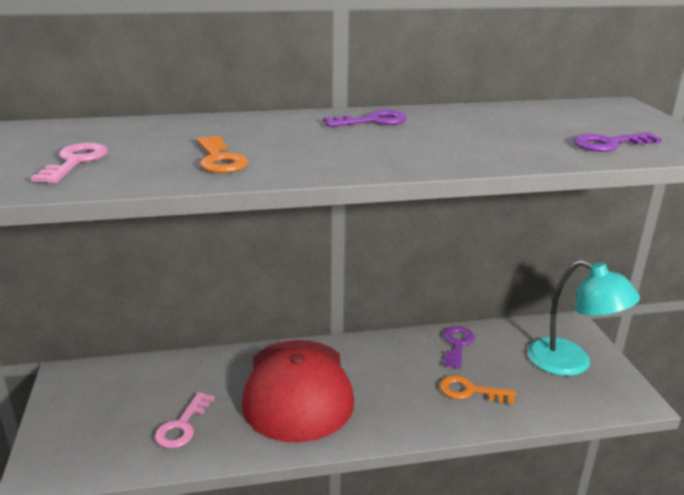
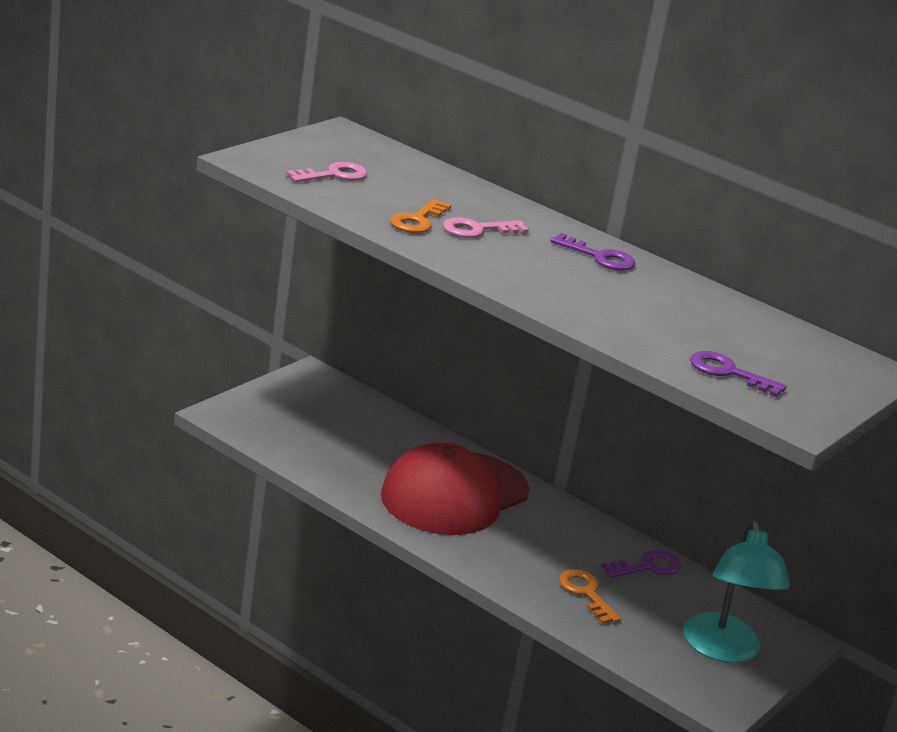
camera: 45 degrees right, 0 degrees up
pink key [155,392,215,449] -> pink key moved to [443,217,529,238]

